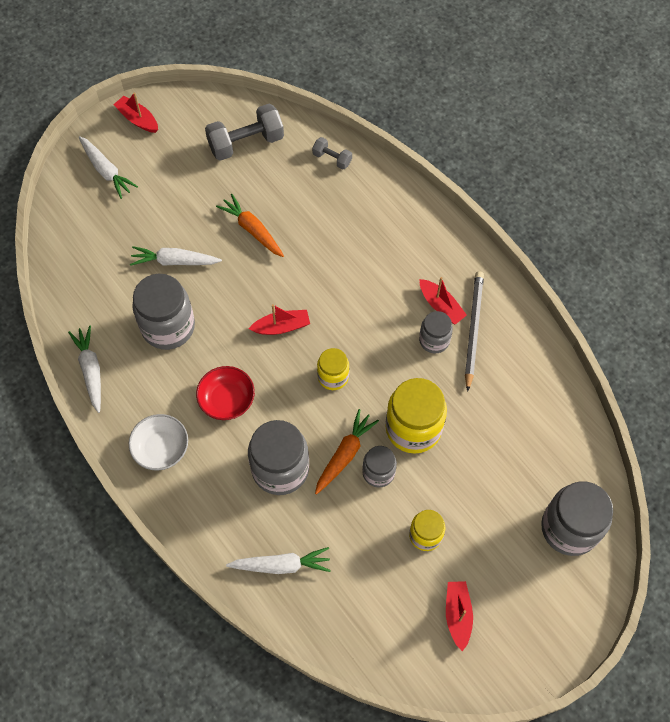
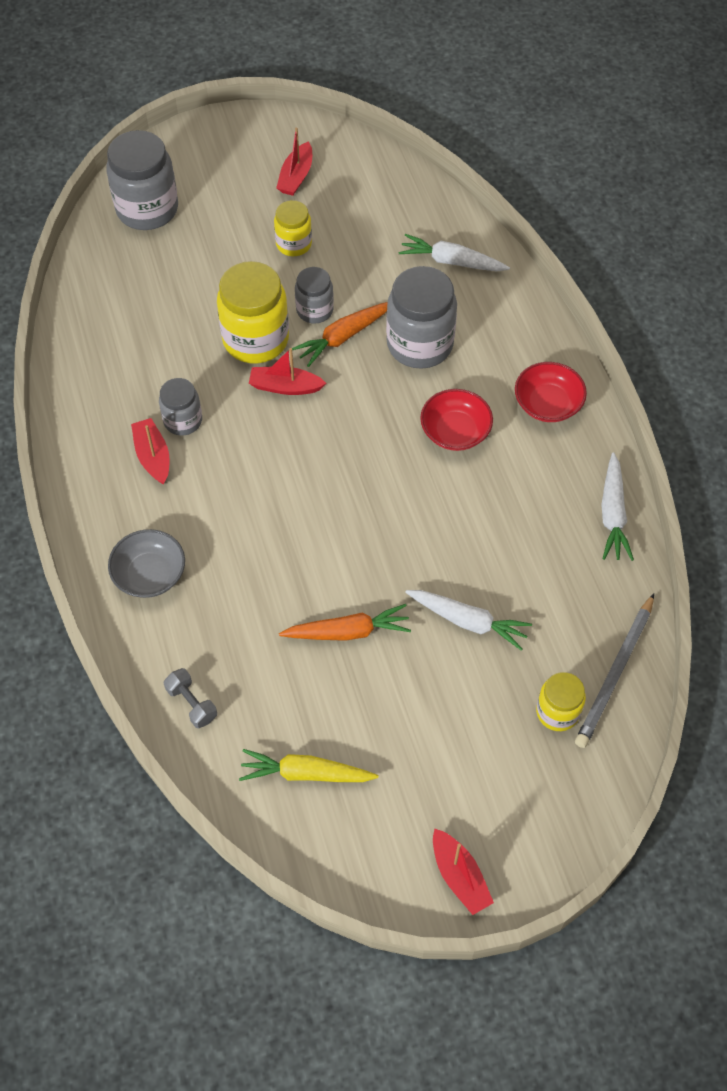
camera: 160 degrees left, 5 degrees down
white carrot [79,136,138,199] -> none
white bowl [129,414,188,471] -> red bowl [515,362,587,422]
grey jar [132,274,195,350] -> none
grey dumbbell [205,104,284,161] -> yellow carrot [239,749,378,782]
orange carrot [216,194,284,257] -> orange carrot turned 75 degrees counterclockwise [279,604,411,641]
red boat [249,304,310,335] -> red boat moved to [249,348,326,395]
yellow jar [317,348,349,390] -> yellow jar moved to [536,672,586,731]
grey pencil [465,271,484,392] -> grey pencil moved to [575,594,654,748]
none -> grey bowl [108,529,185,598]

